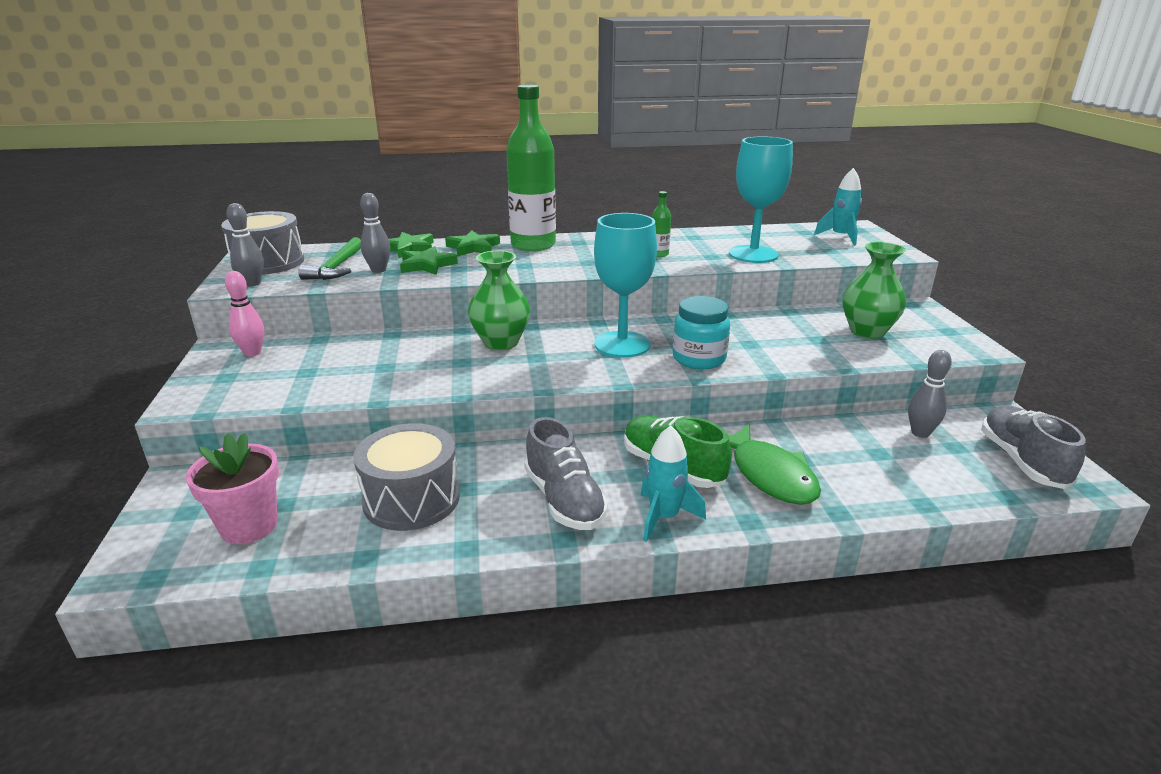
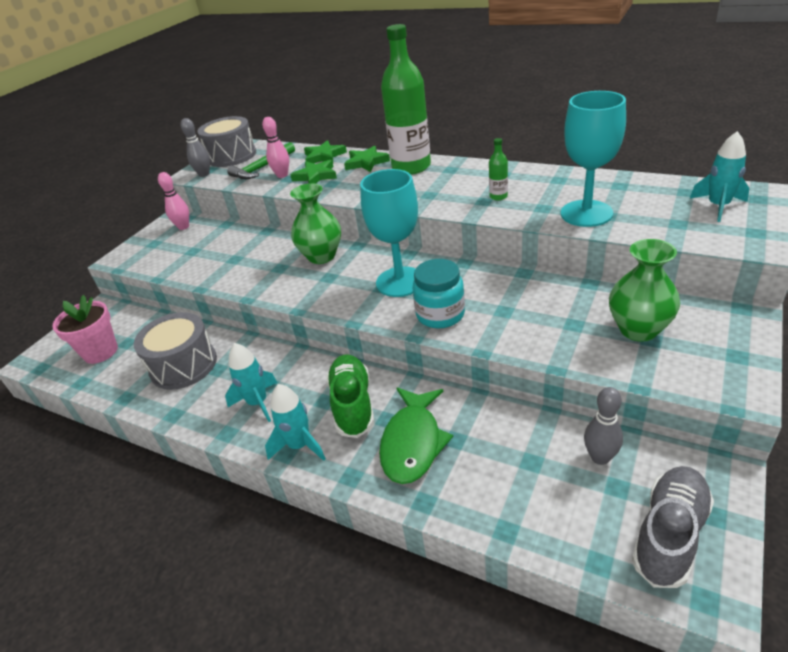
camera: 40 degrees right, 10 degrees up
grey bowling pin [360,193,390,273] -> pink bowling pin [262,117,289,178]
grey shoe [524,417,608,530] -> turquoise rocket [225,343,277,422]

